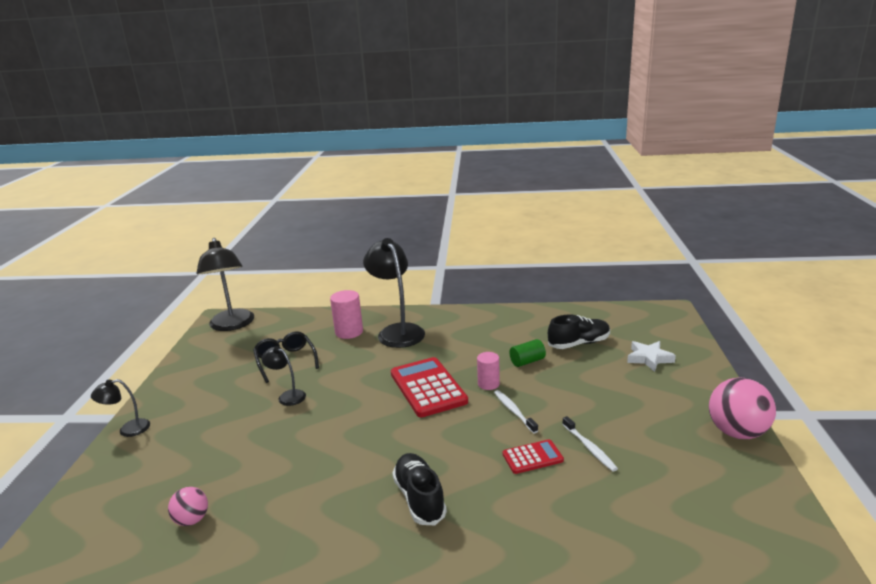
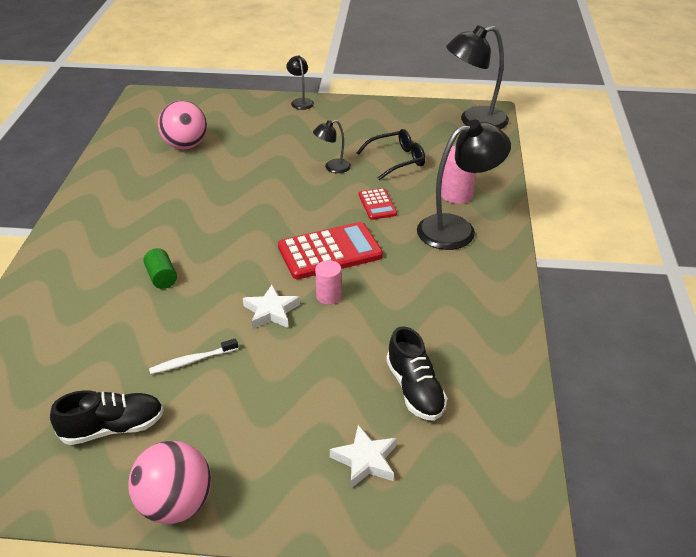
camera: 90 degrees right, 15 degrees up
pink ball [168,487,208,526] -> pink ball [158,100,207,150], size x1.80
black lamp [262,346,306,406] -> black lamp turned 150 degrees counterclockwise [313,120,351,173]
black shoe [392,453,447,525] -> black shoe moved to [50,390,164,445]
white toothbrush [494,390,538,433] -> white star [243,285,300,329]
red calculator [503,439,564,474] -> red calculator moved to [359,188,397,220]
green cylinder [509,339,546,367] -> green cylinder moved to [143,248,177,289]

